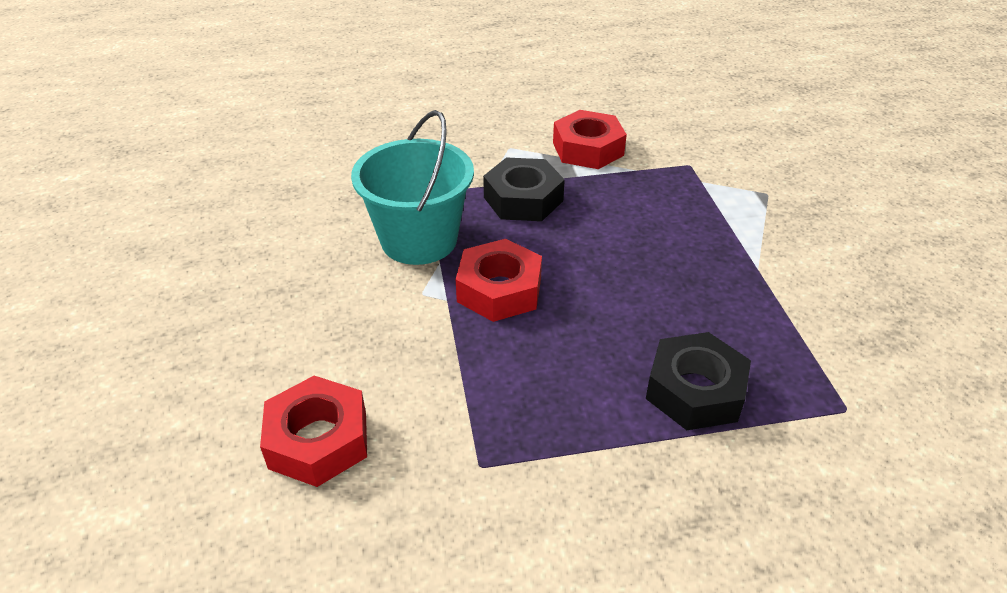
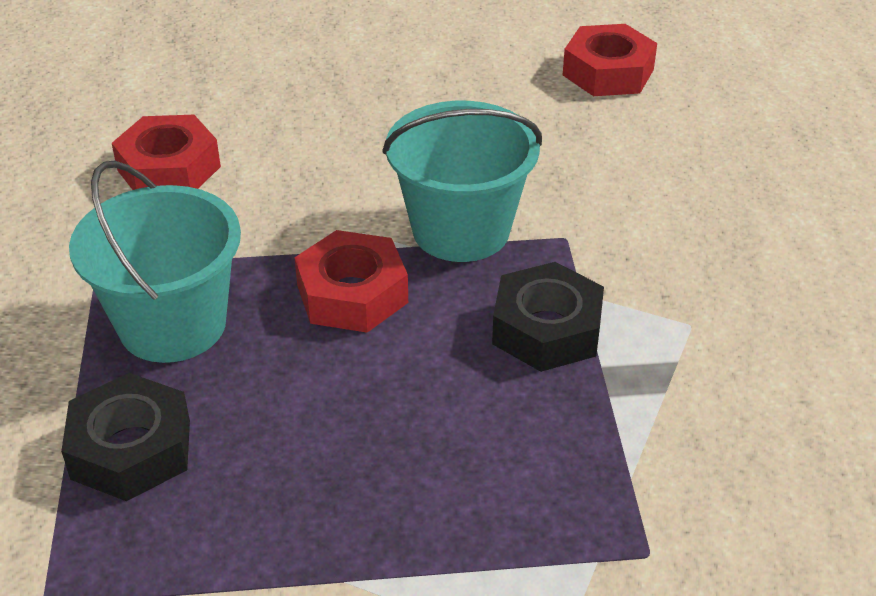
camera: 95 degrees right, 0 degrees up
red nut [553,110,627,169] -> red nut moved to [563,24,657,96]
none -> turquoise bucket [69,161,241,363]

